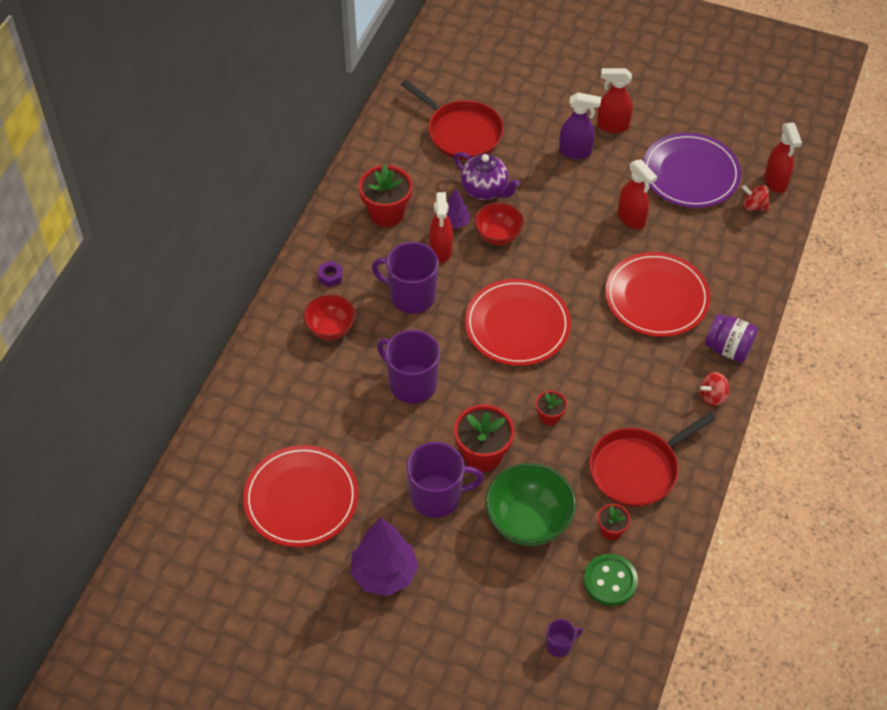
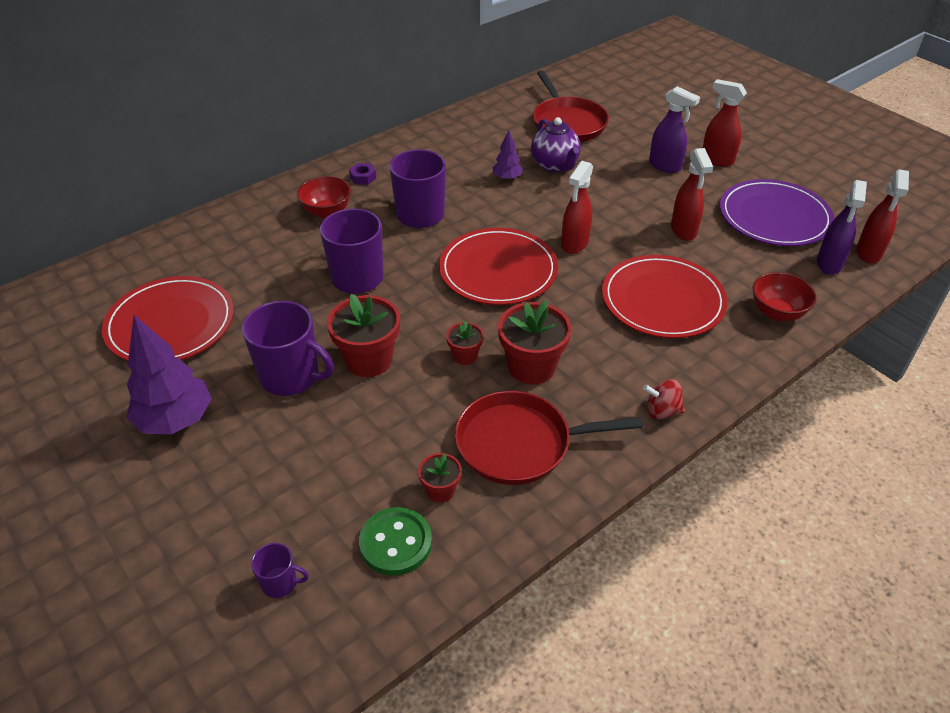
camera: 30 degrees right, 10 degrees down
red flower pot [359,164,413,227] -> red flower pot moved to [498,300,572,385]
red spray bottle [429,192,453,263] -> red spray bottle moved to [561,161,593,254]
red bowl [474,202,524,245] -> red bowl moved to [753,272,817,321]
green bowl [485,463,576,546] -> none
purple jar [705,314,758,363] -> none
red spinning top [742,185,770,211] -> purple spray bottle [817,180,867,275]

